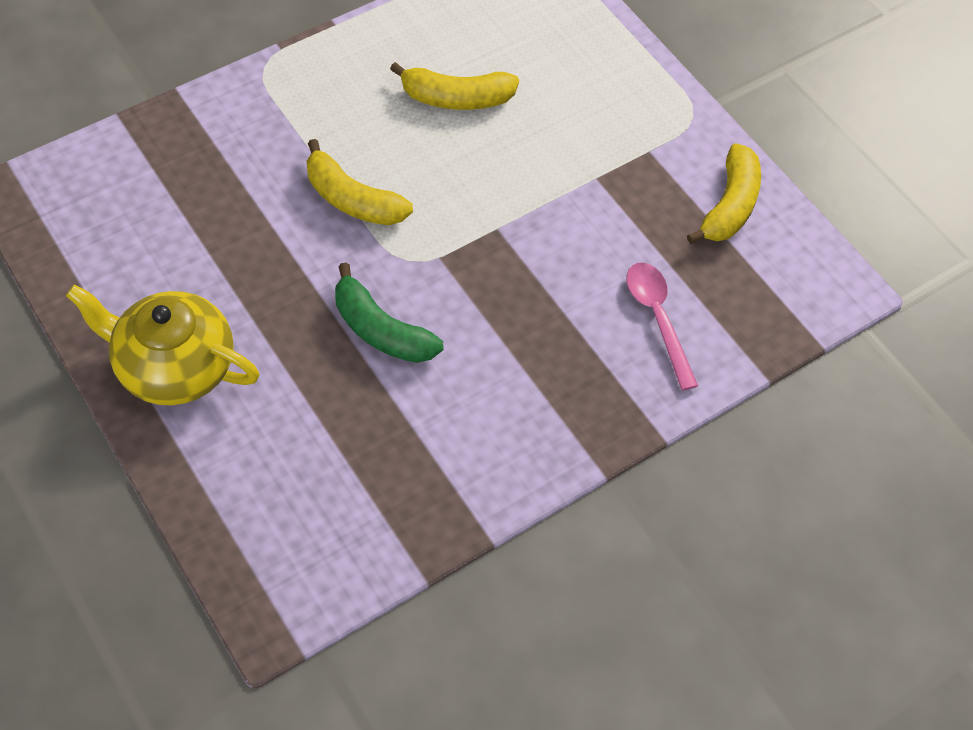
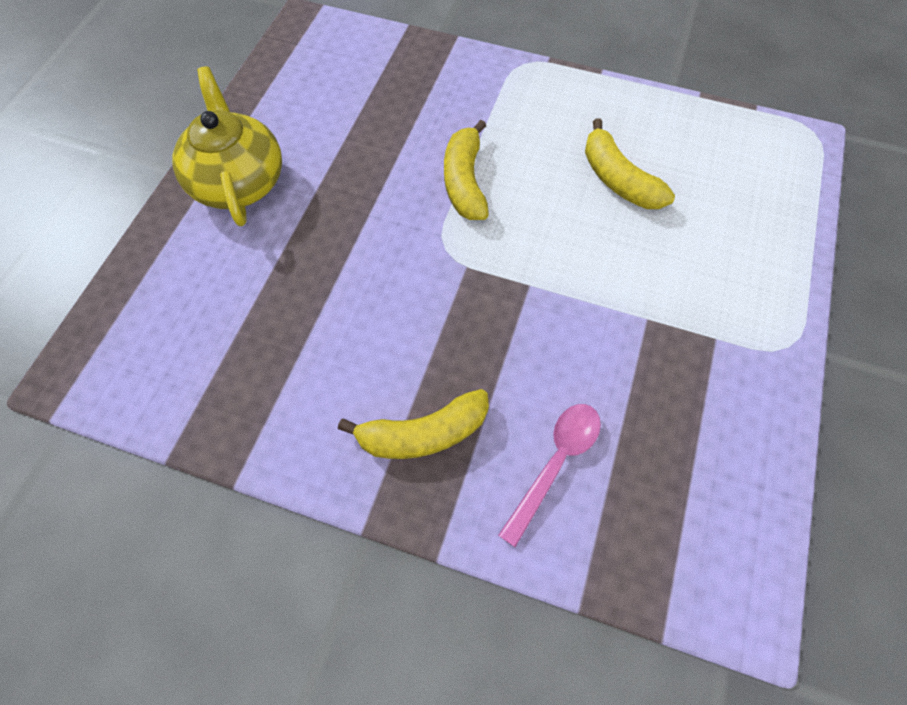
camera: 55 degrees right, 5 degrees up
green banana [335,263,443,363] -> none
yellow banana [687,143,761,244] -> yellow banana moved to [338,389,489,459]

